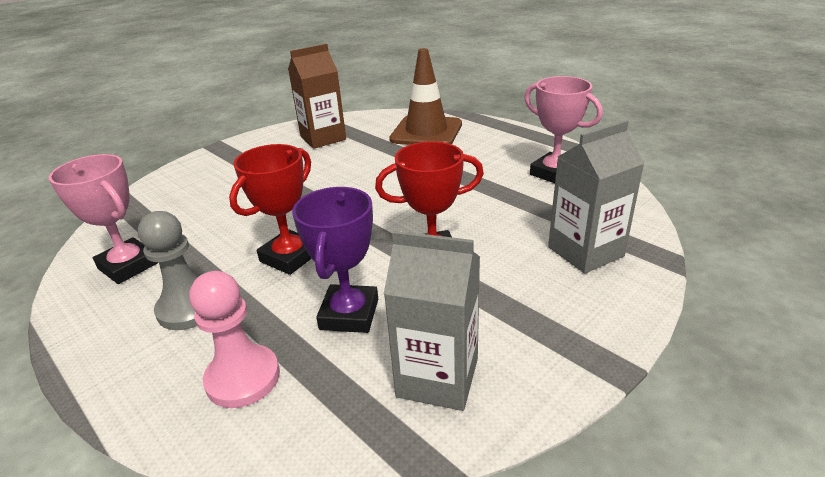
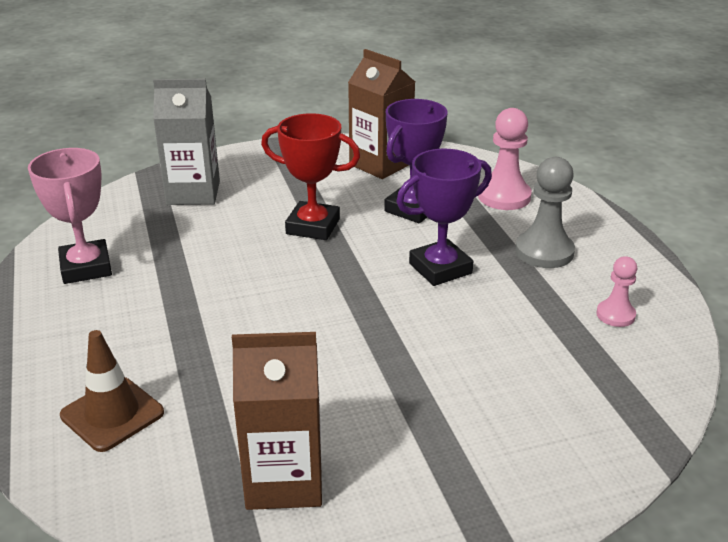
camera: 155 degrees left, 0 degrees up
pink trophy [49,154,159,284] -> pink pawn [596,256,637,327]
red trophy [229,144,311,275] -> purple trophy [396,149,492,286]
grey carton [384,230,480,411] -> brown carton [348,49,415,179]
brown traffic cone [389,48,462,145] -> brown traffic cone [60,330,164,452], size x0.66

